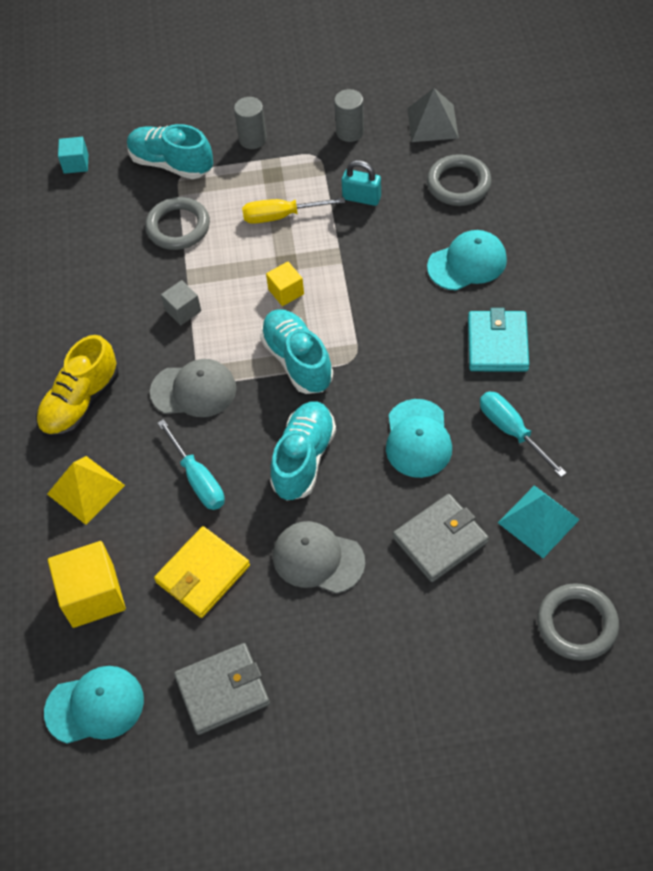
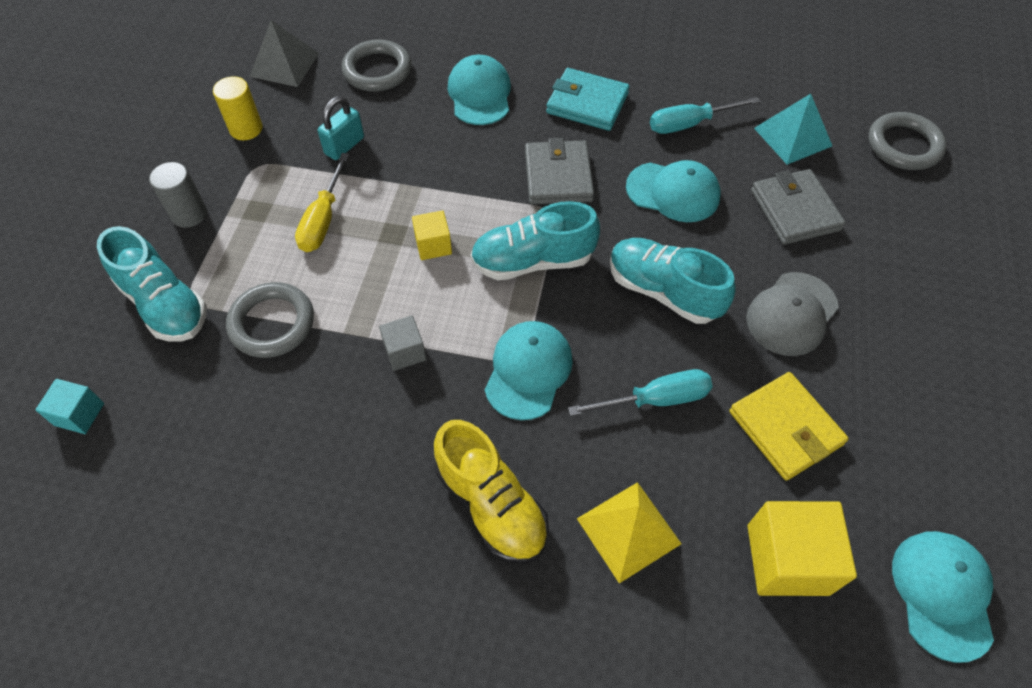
camera: 75 degrees left, 0 degrees up
turquoise shoe [127,124,213,179] -> turquoise shoe turned 90 degrees counterclockwise [97,226,207,342]
grey cap [150,359,236,417] -> turquoise cap [485,321,573,420]
grey wallet [174,643,270,735] -> grey wallet moved to [525,138,594,205]
grey cylinder [334,89,364,142] -> yellow cylinder [213,76,263,140]

